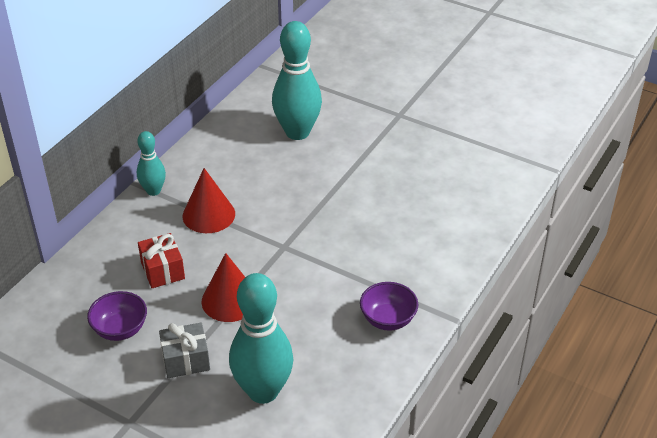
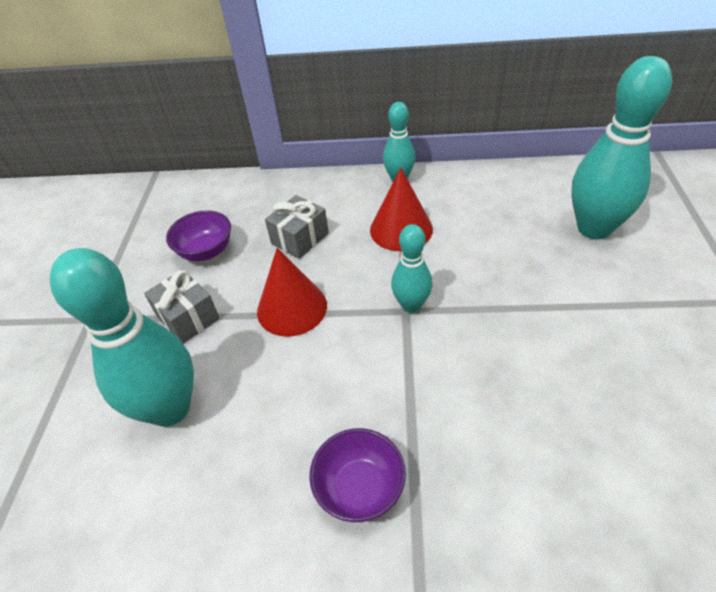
camera: 65 degrees right, 5 degrees up
red gift [138,233,185,288] -> grey gift [265,195,329,259]
none -> turquoise bowling pin [391,224,432,313]

